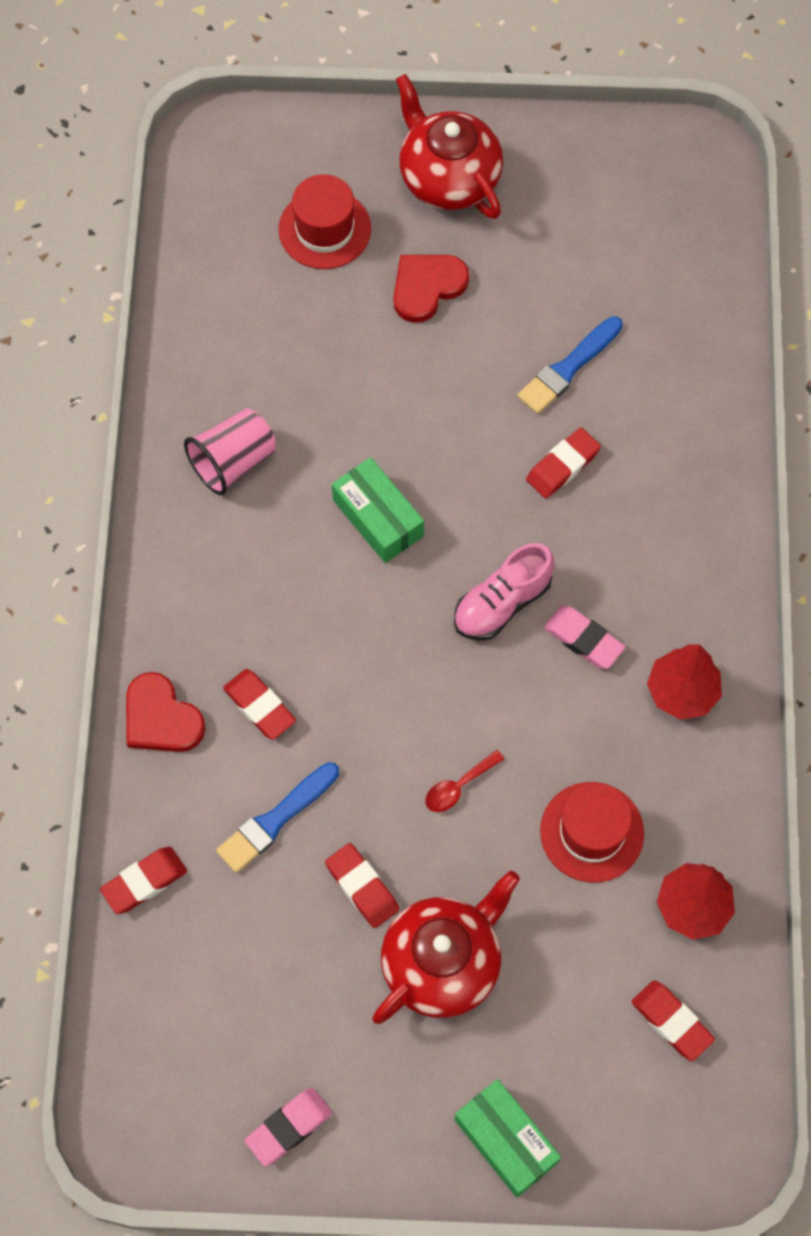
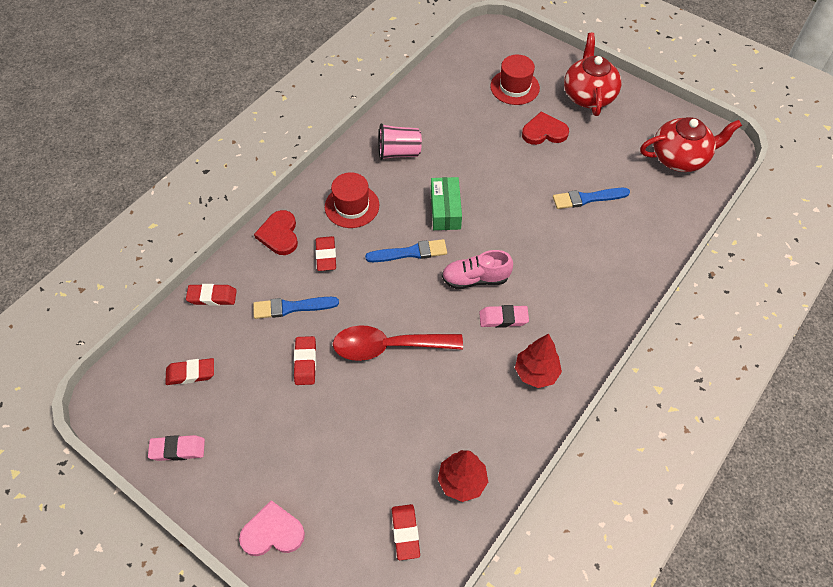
camera: 35 degrees right, 10 degrees down
red teapot [372,871,520,1024] -> red teapot moved to [640,117,742,172]
red spoon [425,750,504,812] -> red spoon [333,325,463,361], size x2.32
green box [455,1079,561,1197] -> pink heart [239,500,305,556]
red eraser [526,427,601,499] -> red eraser moved to [165,358,214,385]
red hat [540,782,644,883] -> red hat moved to [325,172,379,228]
pink eraser [544,606,625,669] -> pink eraser turned 75 degrees counterclockwise [479,305,529,328]
none -> blue brush [365,239,447,262]

